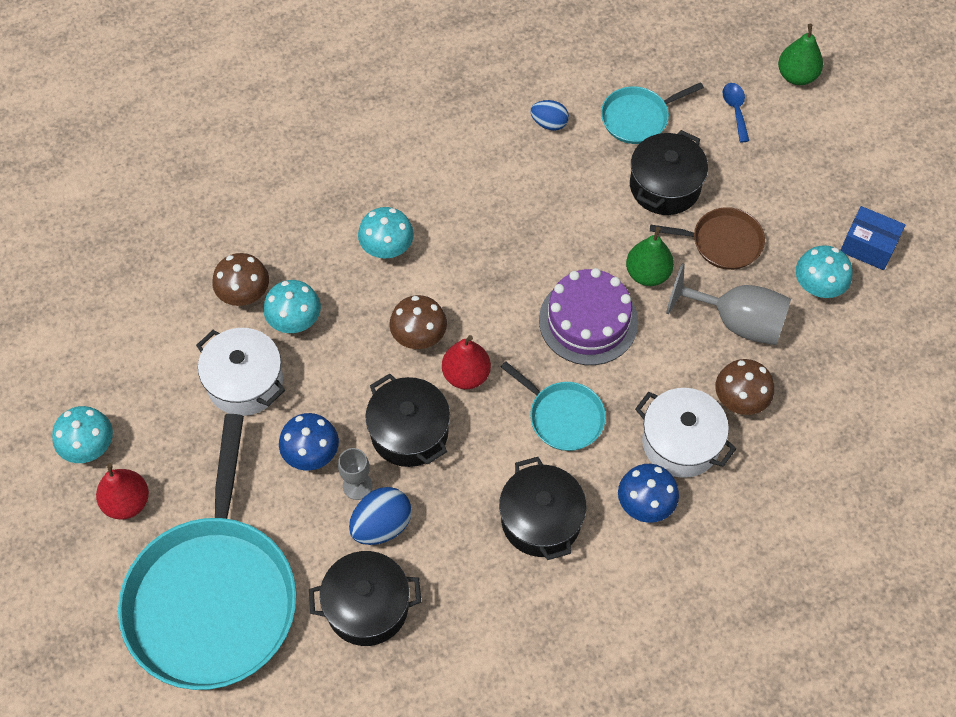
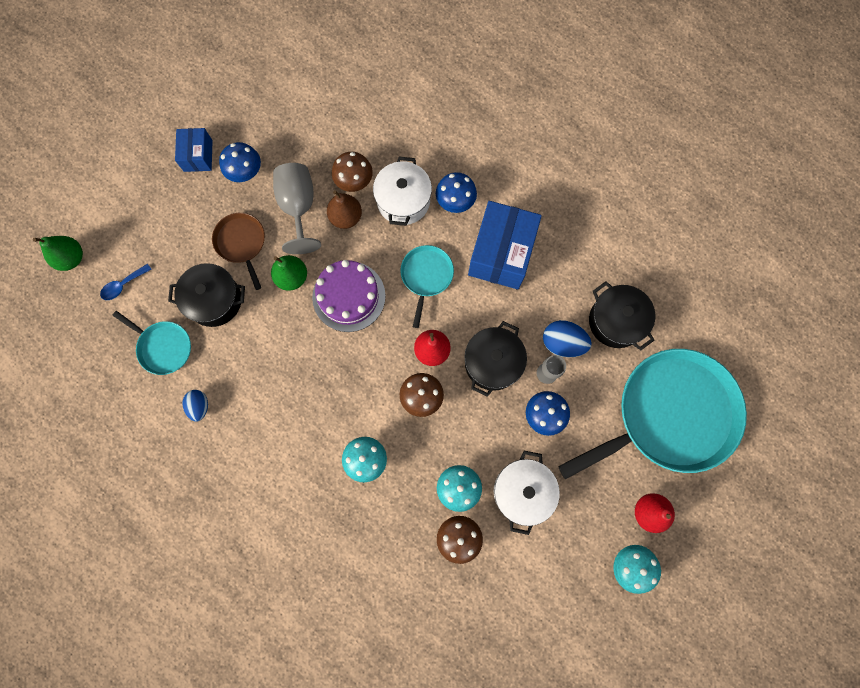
camera: 120 degrees left, 15 degrees up
black pot [499,457,587,560] -> blue box [468,201,542,289]
turquoise mushroom [796,245,853,298] -> blue mushroom [219,142,261,182]
none -> brown pear [327,190,362,229]

